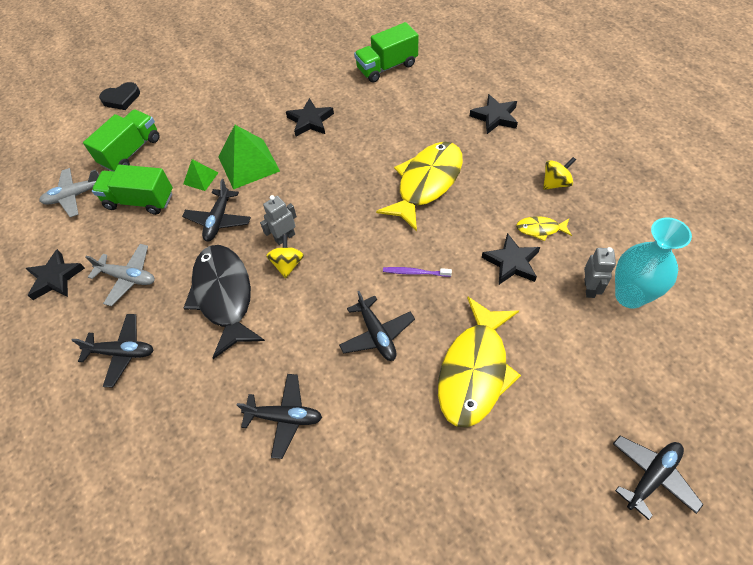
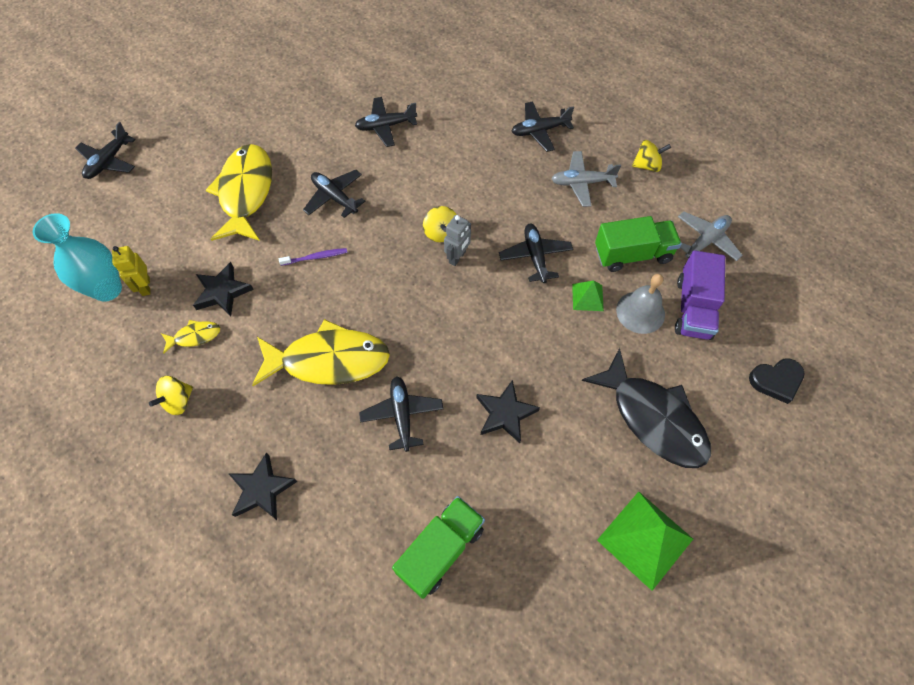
camera: 155 degrees right, 5 degrees up
black star [25,249,85,300] -> yellow spinning top [632,140,671,172]
green truck [83,109,160,171] -> purple truck [675,250,725,340]
black heart [99,82,140,110] -> black heart turned 150 degrees counterclockwise [749,358,805,404]
black fish [184,245,265,359] -> black fish moved to [582,348,711,468]
green pyramid [218,125,280,190] -> green pyramid moved to [597,492,693,591]
yellow fish [376,142,463,232] -> yellow fish turned 105 degrees counterclockwise [252,319,390,386]
grey robot [584,247,616,298] -> yellow robot [112,246,151,296]
none -> black plane [359,376,443,452]
none -> grey bell [616,274,665,334]

